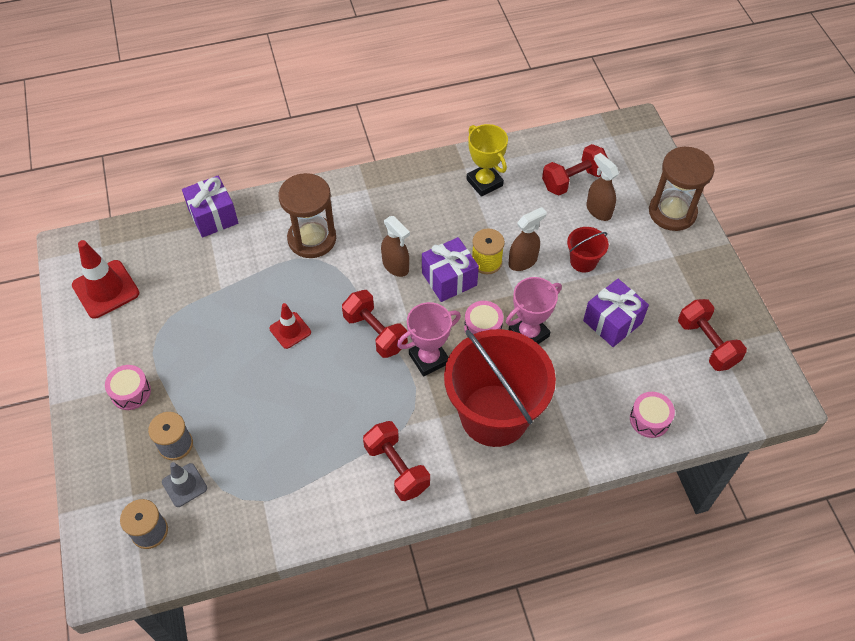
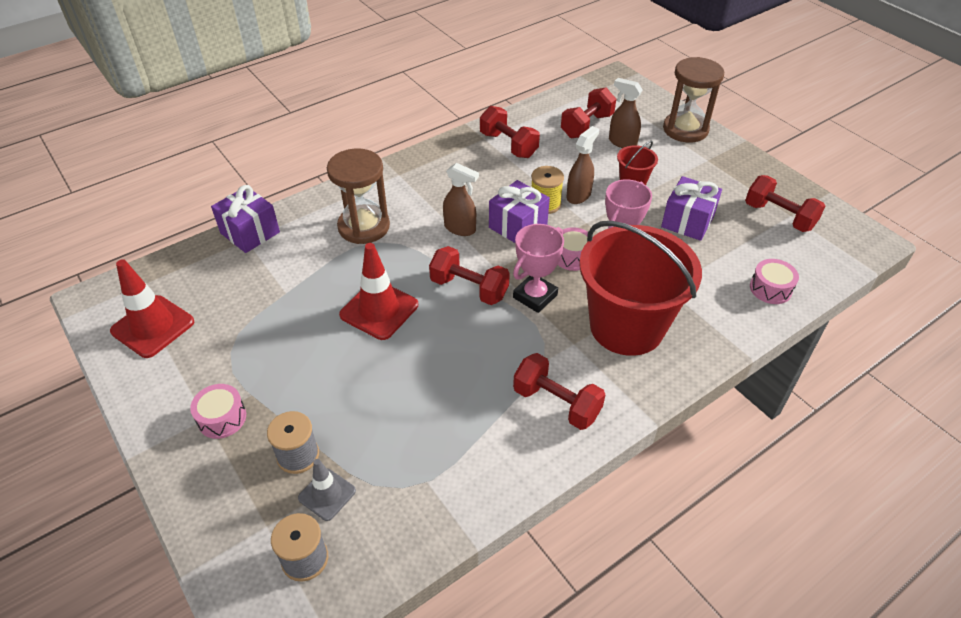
camera: 20 degrees left, 10 degrees down
red traffic cone [269,303,311,349] -> red traffic cone [339,243,418,340], size x1.68
yellow trophy [467,124,508,197] -> red dumbbell [480,106,540,158]

